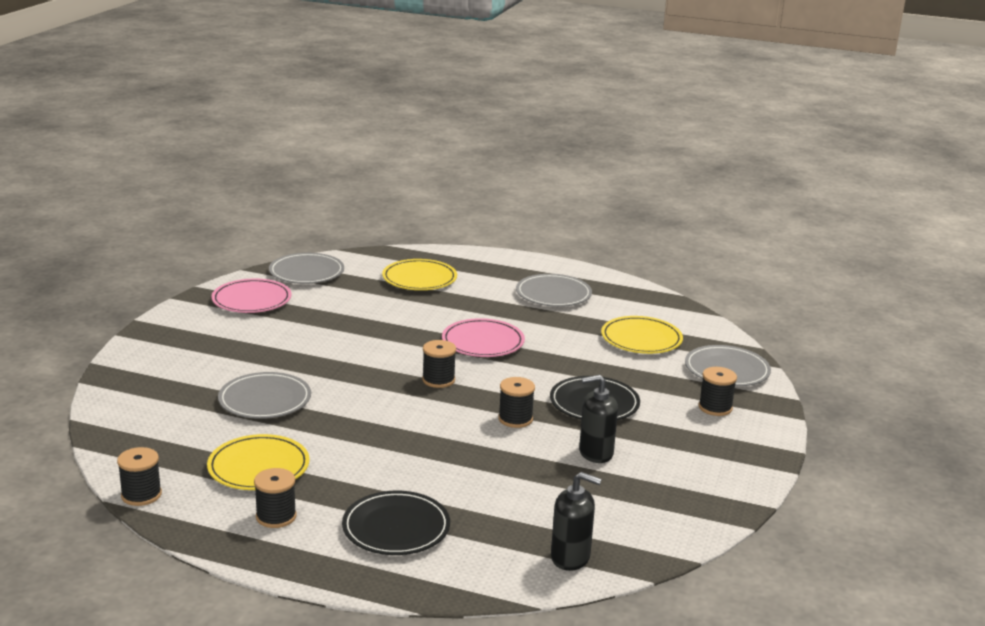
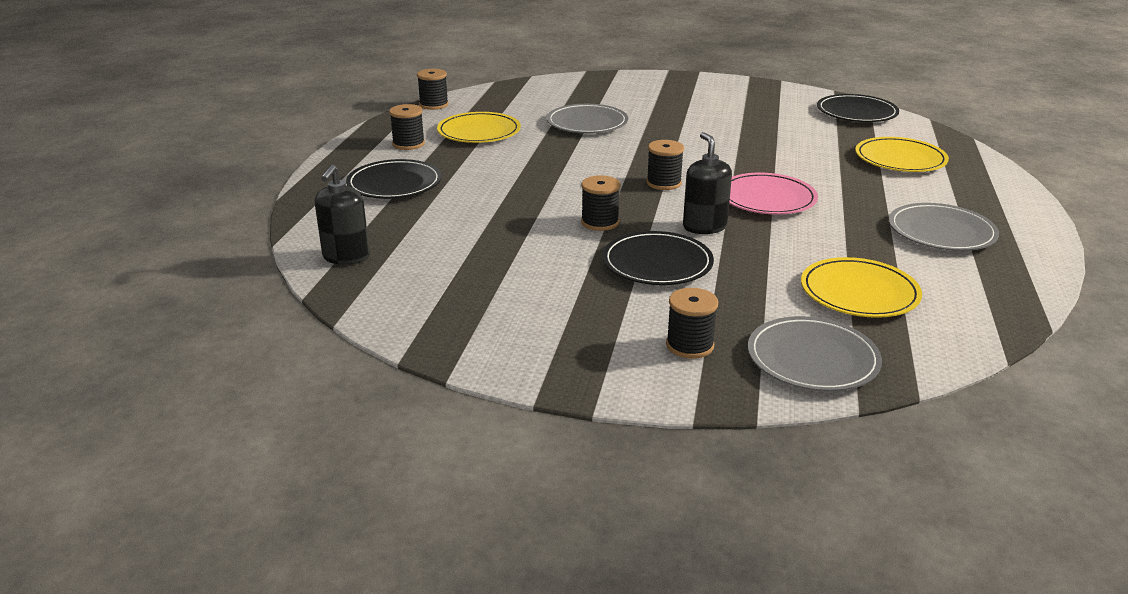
camera: 85 degrees right, 5 degrees up
pink plate [211,279,292,313] -> none
grey plate [269,253,344,284] -> black plate [817,94,899,122]
black soap dispenser [579,375,618,463] -> black soap dispenser moved to [683,132,732,234]

